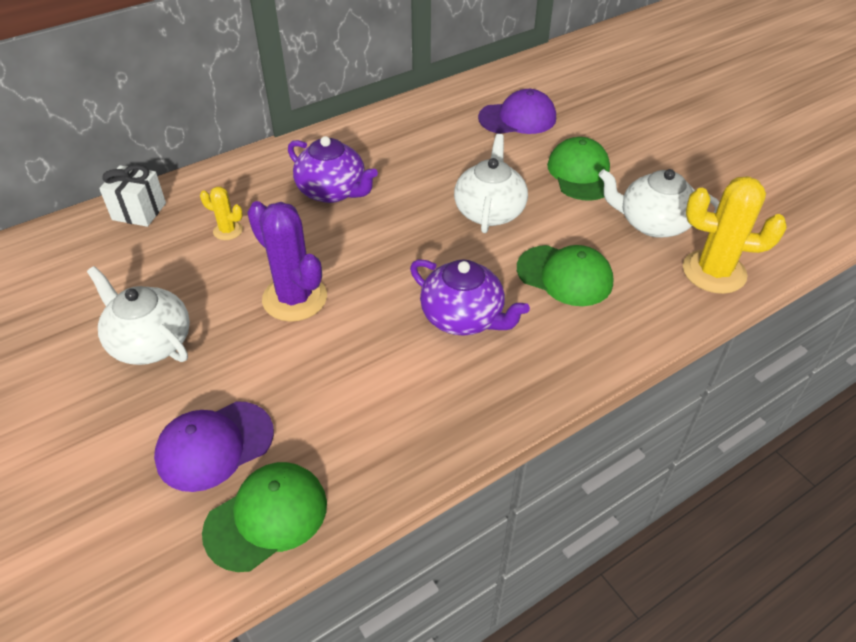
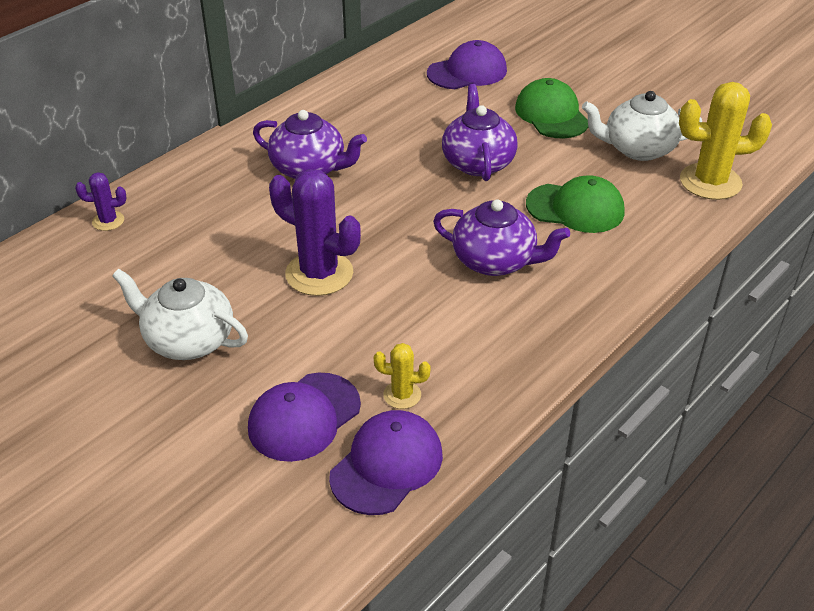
camera: 15 degrees left, 5 degrees down
white gift [99,164,166,227] -> purple cactus [75,172,126,231]
yellow cactus [200,187,243,240] -> yellow cactus moved to [374,343,431,409]
green cap [202,462,327,572] -> purple cap [329,410,443,515]
white teapot [454,134,528,233] -> purple teapot [442,84,518,181]

